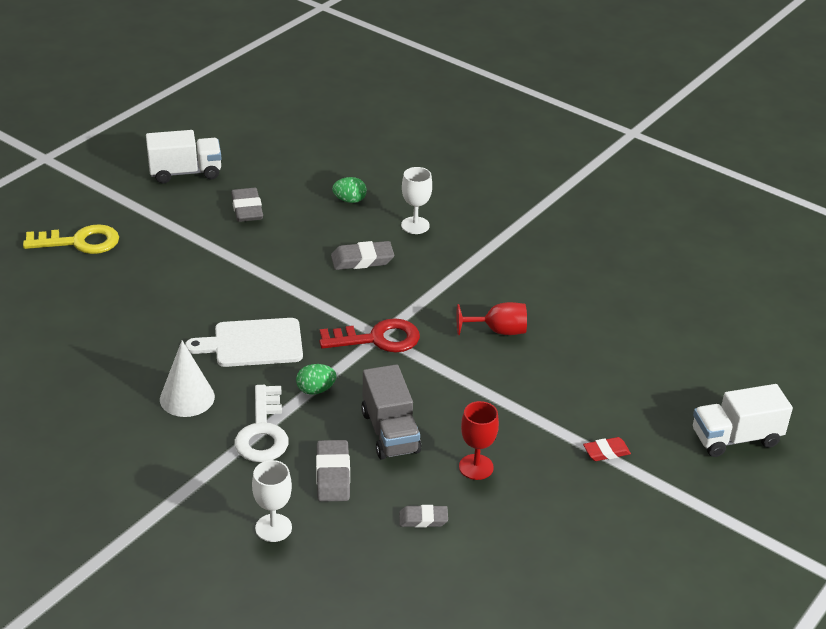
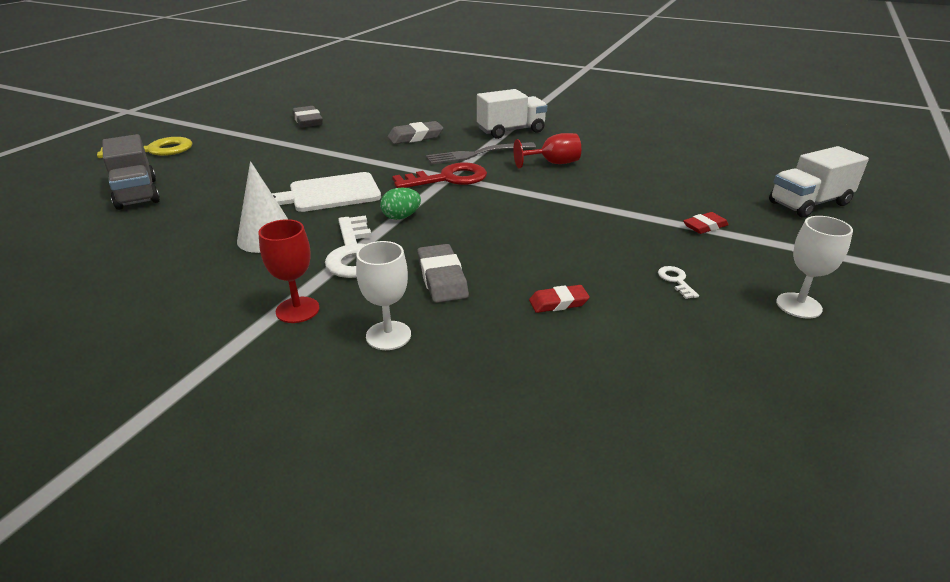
camera: 10 degrees left, 5 degrees down
white truck [146,130,221,183] -> white truck moved to [477,89,547,139]
green egg [332,177,367,203] -> none
grey truck [361,364,421,460] -> grey truck moved to [102,134,160,210]
grey eraser [399,505,448,528] -> red eraser [529,285,590,313]
white goblet [401,167,432,234] -> white goblet moved to [776,216,853,318]
red goblet [459,401,499,480] -> red goblet moved to [258,219,319,323]
none -> grey fork [426,142,536,165]
none -> white key [658,266,699,299]

